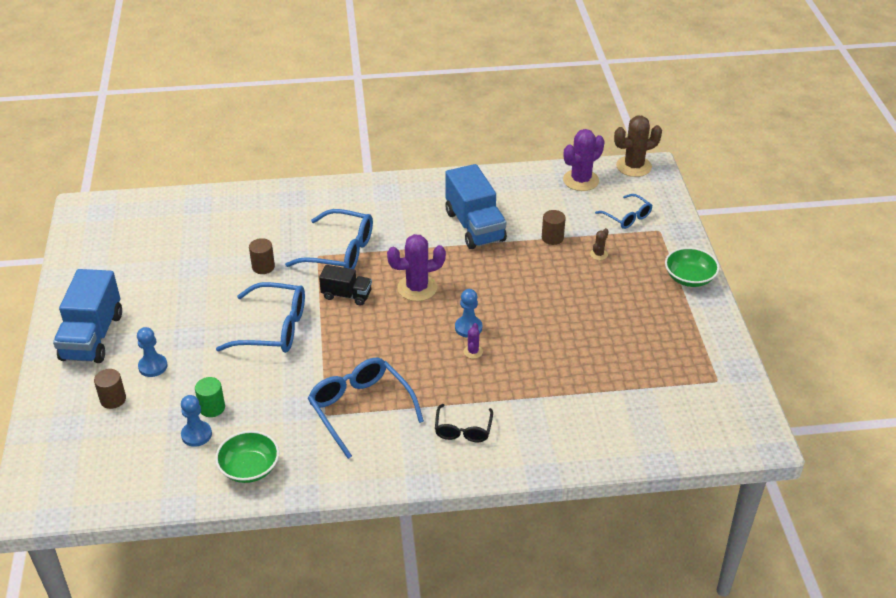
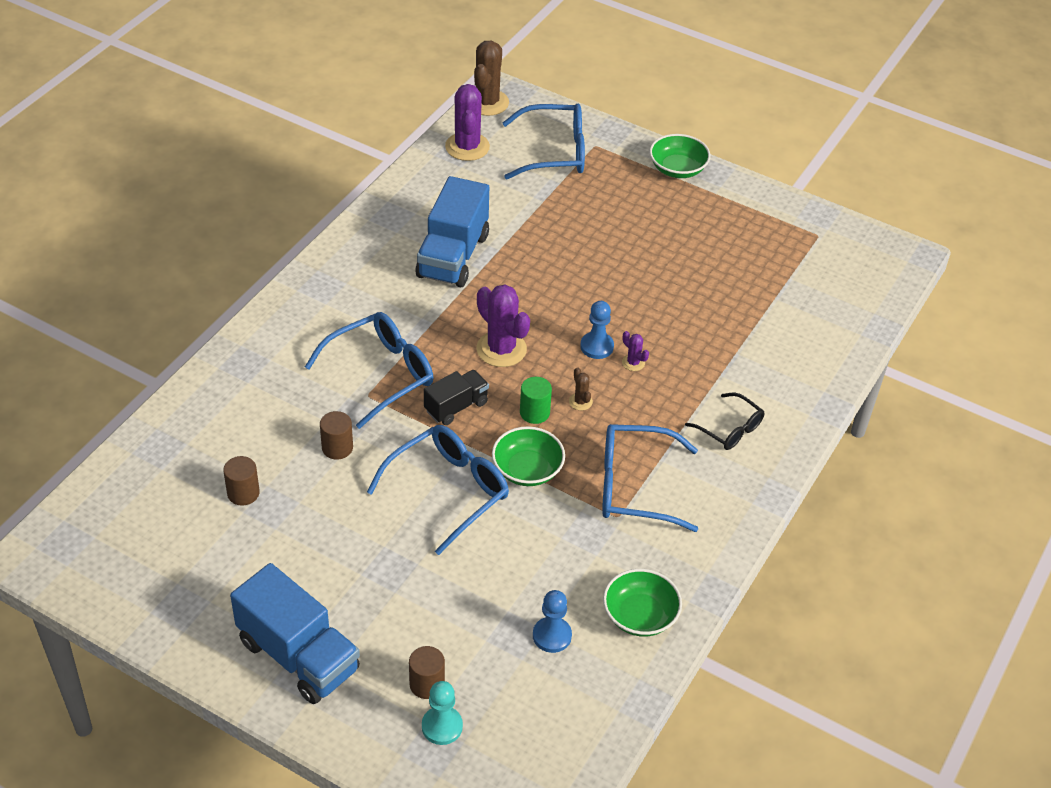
camera: 55 degrees left, 5 degrees up
blue pawn [137,327,168,377] -> none
green cylinder [195,377,225,417] -> green cylinder moved to [520,377,552,424]
purple cactus [387,234,446,301] -> purple cactus turned 60 degrees counterclockwise [476,285,530,367]
blue truck [445,164,507,249] -> blue truck turned 90 degrees clockwise [416,176,489,287]
brown cylinder [542,210,566,245] -> brown cylinder moved to [223,456,260,506]
brown cactus [590,228,608,260] -> brown cactus moved to [569,367,593,411]
blue glasses [595,194,652,229] -> blue glasses [503,104,585,179], size x1.71
none -> turquoise pawn [422,681,463,745]
none -> green bowl [492,426,565,486]

